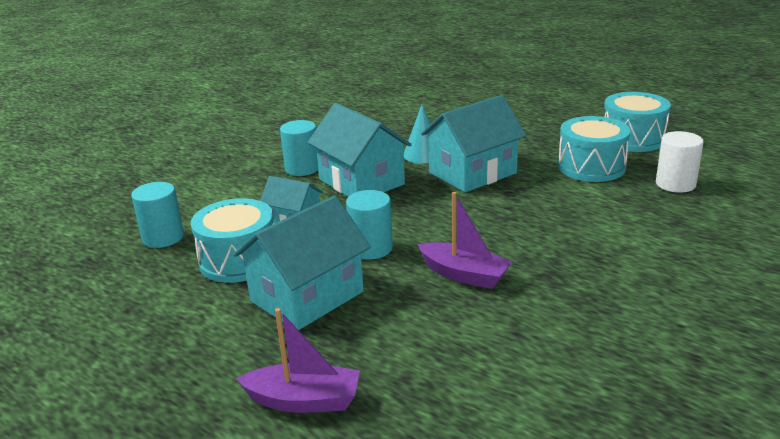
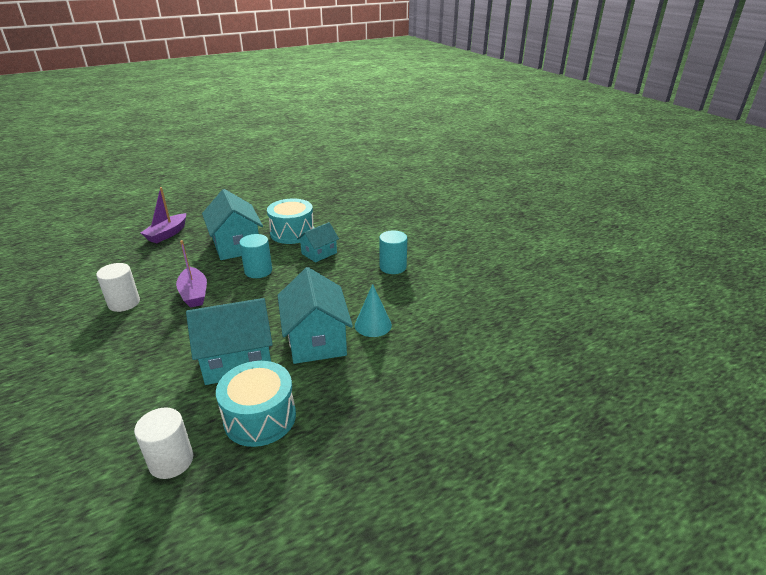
camera: 110 degrees right, 5 degrees up
turquoise cylinder [131,182,184,248] -> none
turquoise house [307,103,412,197] -> turquoise house moved to [186,298,273,385]
purple boat [417,192,512,289] -> purple boat turned 75 degrees counterclockwise [176,240,207,308]
turquoise drum [604,92,671,152] -> none
none -> white cylinder [96,263,140,312]

